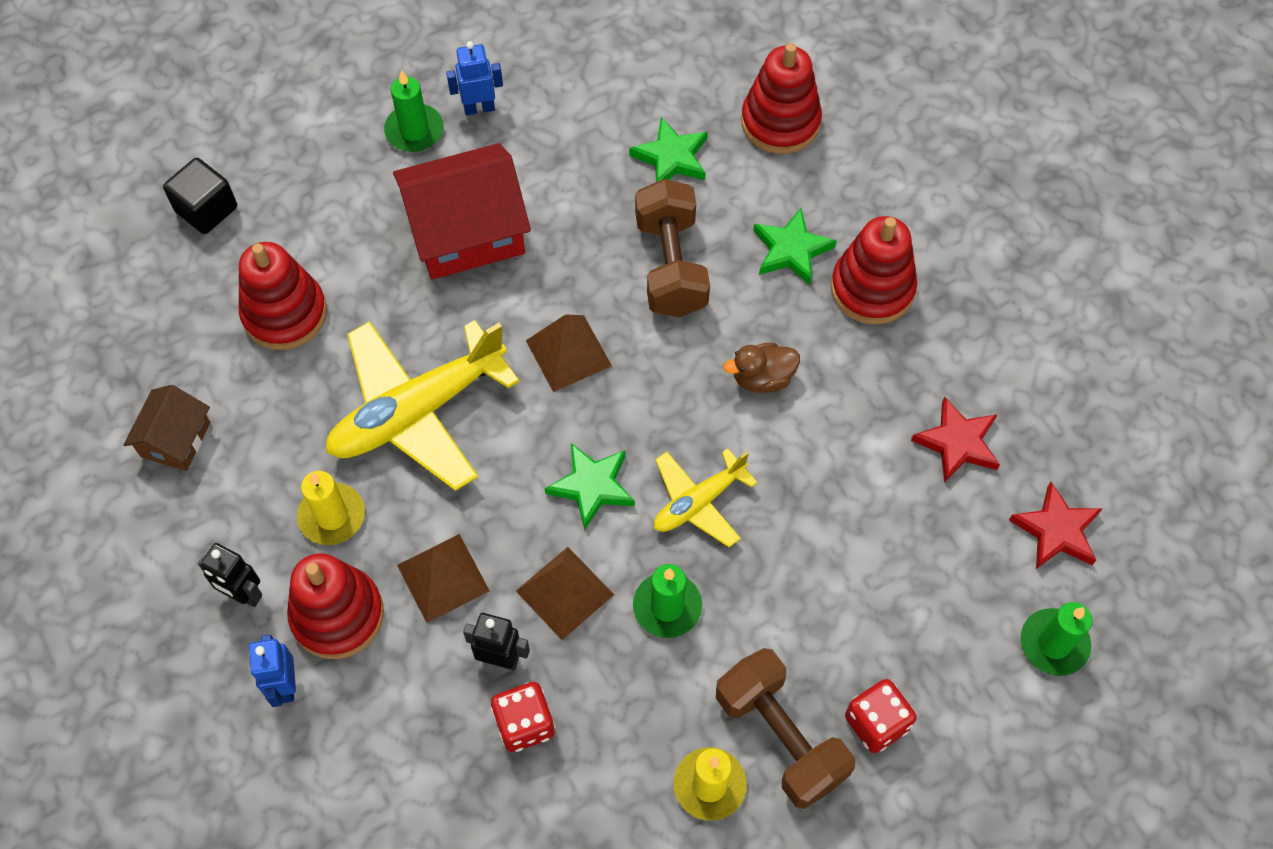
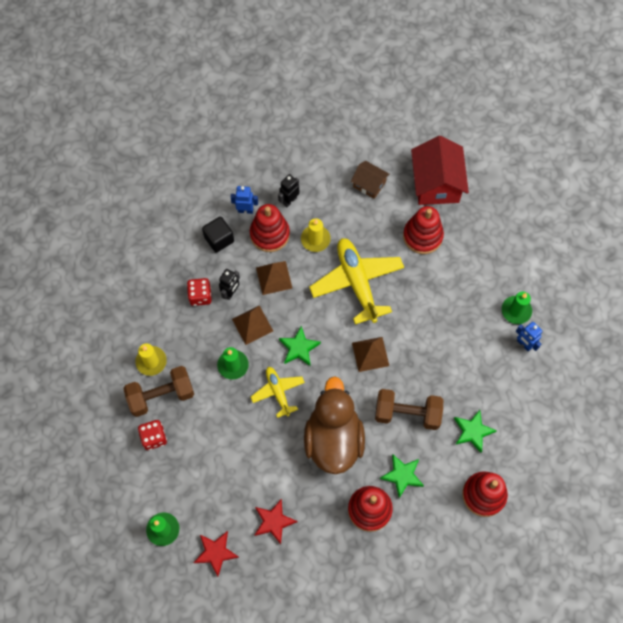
camera: 105 degrees right, 5 degrees up
black cube [163,158,237,234] -> black cube moved to [202,216,234,253]
red house [393,143,531,279] -> red house moved to [411,136,469,205]
blue robot [446,41,503,115] -> blue robot turned 135 degrees clockwise [516,322,543,351]
brown duck [723,343,800,393] -> brown duck [304,376,365,474], size x2.38

